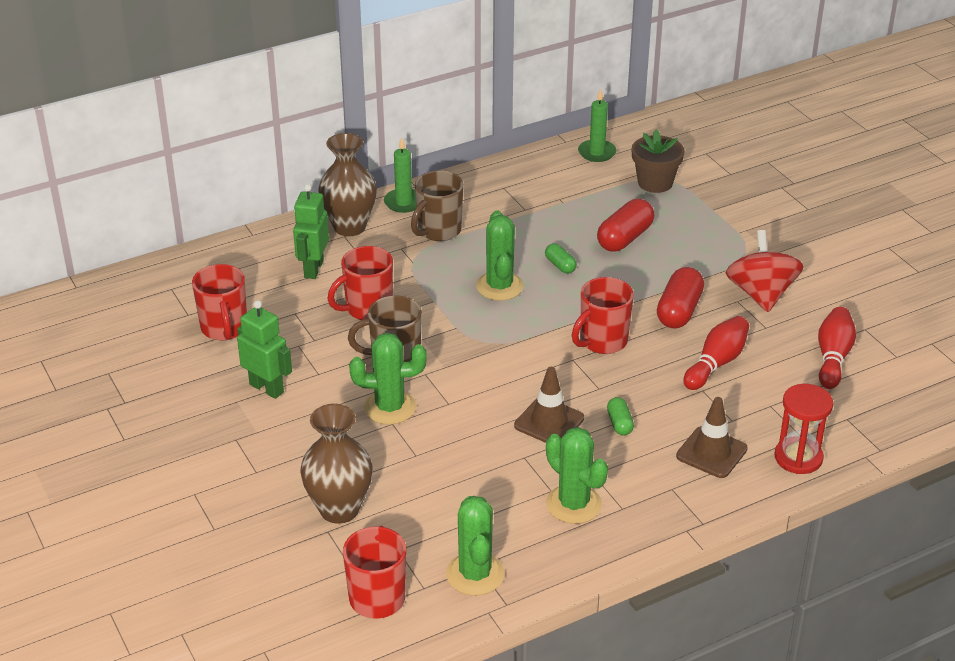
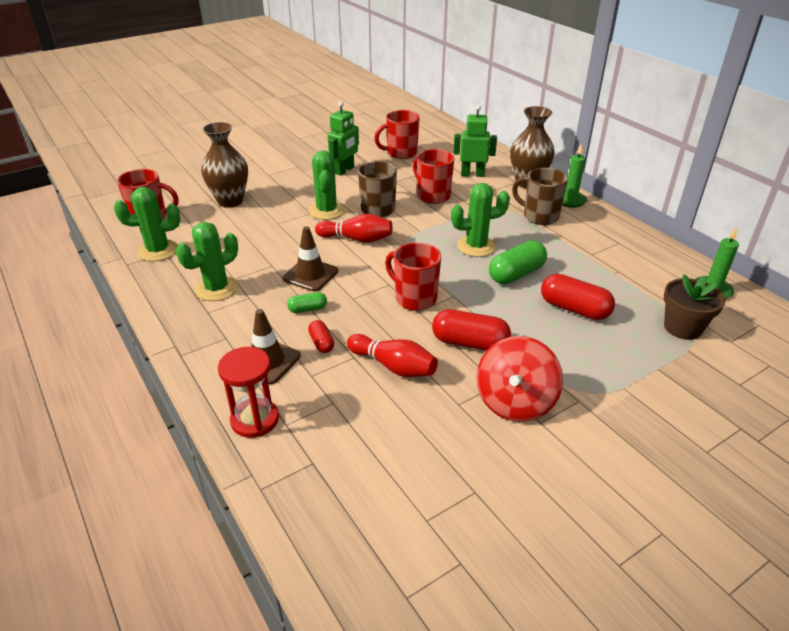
camera: 85 degrees right, 0 degrees up
green capsule [545,243,577,274] -> green capsule [489,241,547,284], size x1.85
red spinning top [726,230,804,312] -> red spinning top turned 120 degrees clockwise [476,336,563,422]
red bowling pin [818,307,856,389] -> red bowling pin moved to [315,214,393,243]
none -> red capsule [308,320,334,353]

